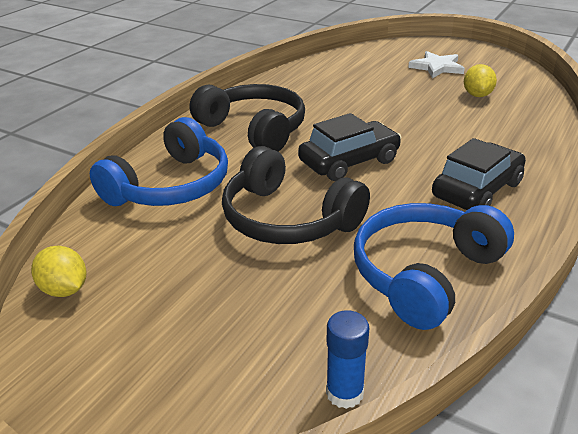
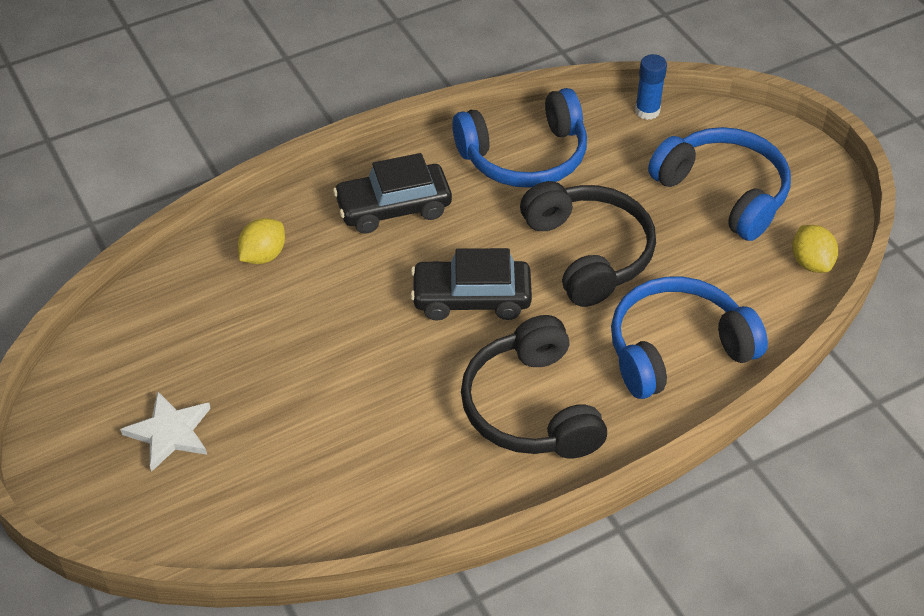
camera: 150 degrees left, 15 degrees up
yellow lemon [464,64,497,97] -> yellow lemon moved to [238,218,285,264]
none -> blue headphones [648,127,791,241]

